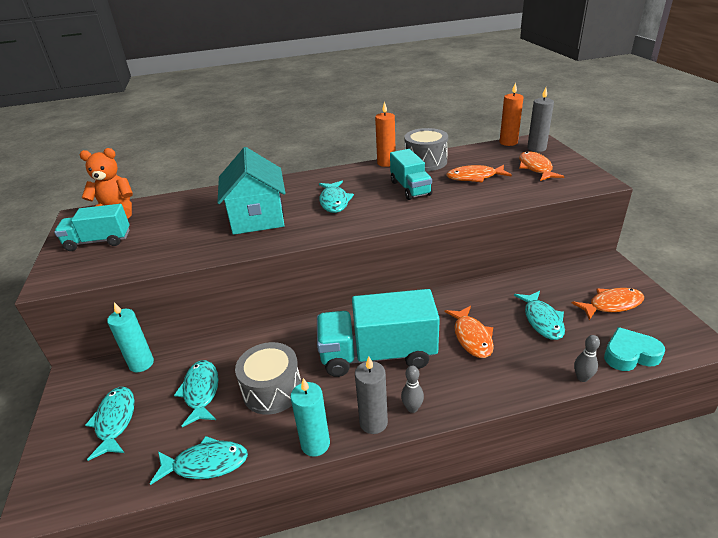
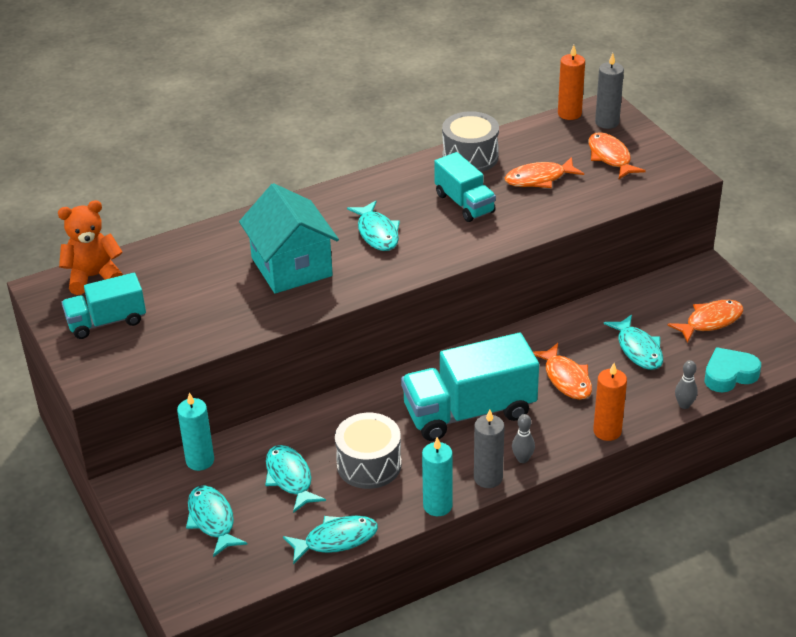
camera: 15 degrees left, 5 degrees up
orange candle [375,101,396,167] -> orange candle moved to [593,363,627,441]

